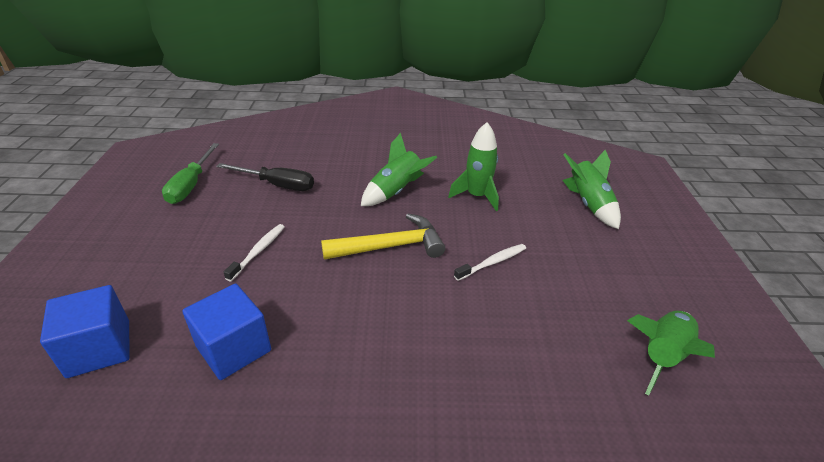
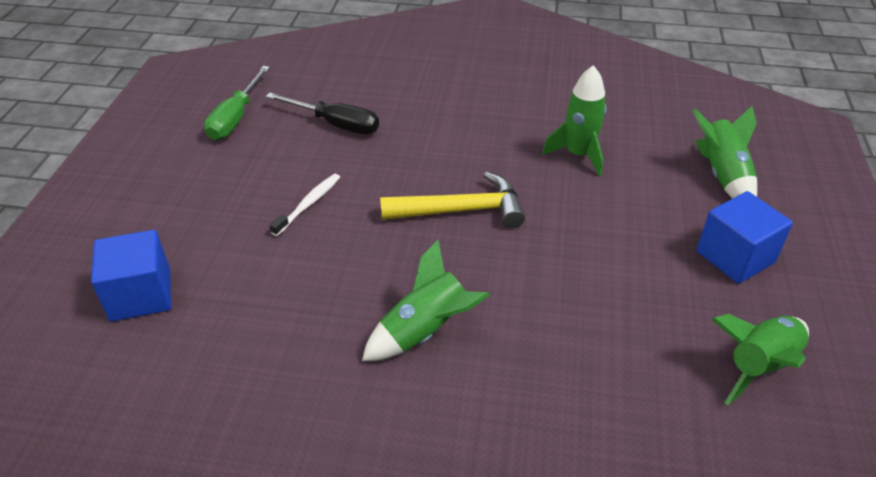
camera: 10 degrees right, 5 degrees up
blue cube [182,284,271,380] -> blue cube moved to [697,191,793,284]
green rocket [361,133,437,206] -> green rocket moved to [362,240,490,361]
white toothbrush [454,244,526,281] -> none

